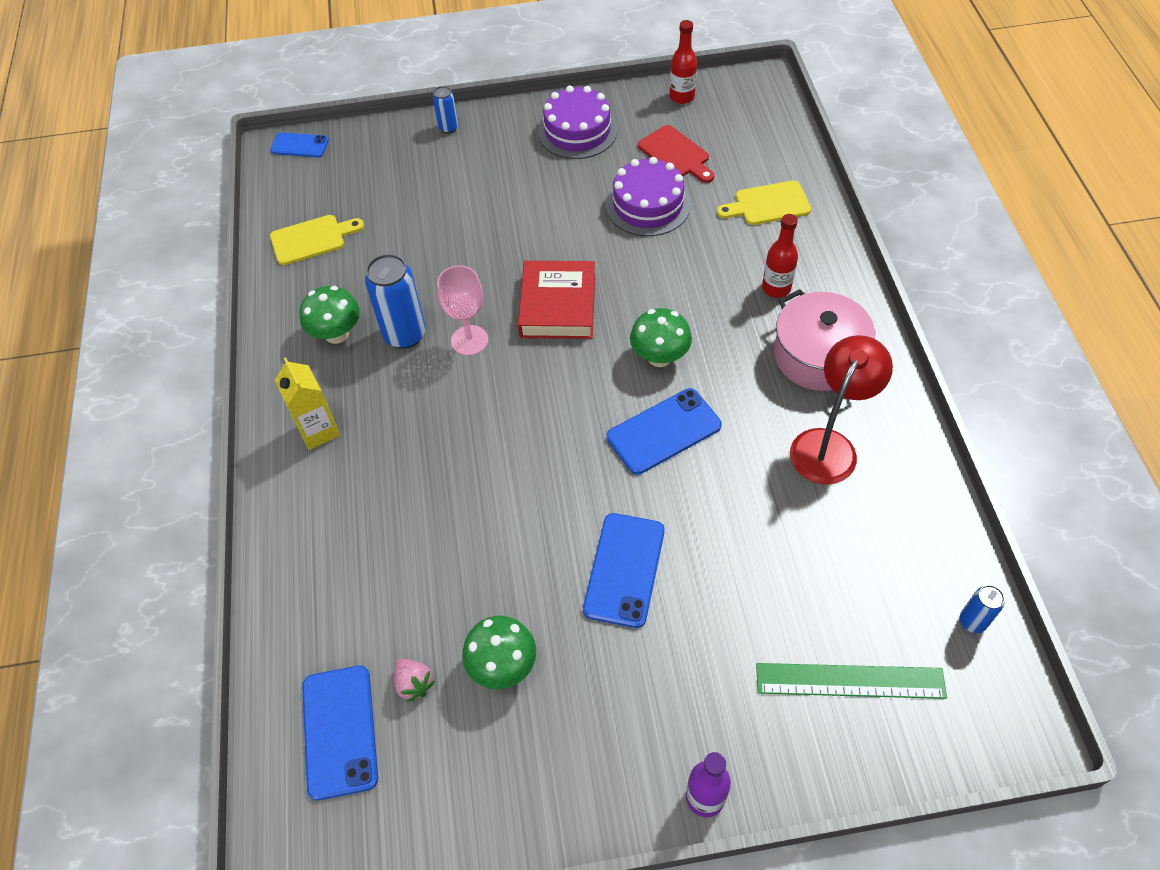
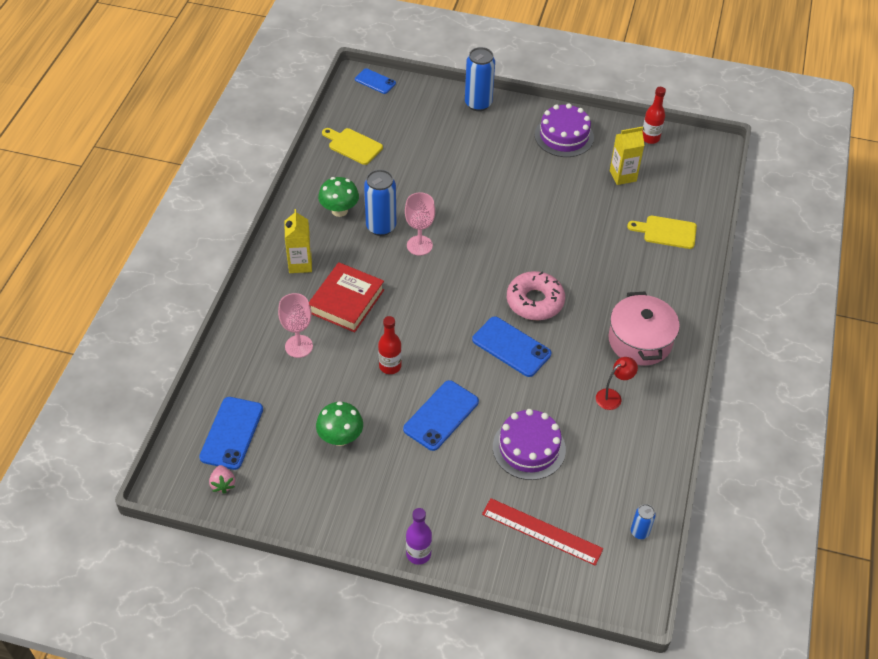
camera: 20 degrees right, 5 degrees down
yellow cutting board [270,215,364,265] -> yellow cutting board turned 150 degrees counterclockwise [322,128,383,165]
pink strawberry [394,659,435,702] -> pink strawberry moved to [209,465,235,494]
blue can [433,86,458,134] -> blue can [465,47,495,111], size x1.90
red book [518,261,595,339] -> red book moved to [309,262,384,332]
purple cake [606,157,691,236] -> purple cake moved to [493,409,566,480]
blue phone [607,388,722,475] -> blue phone turned 45 degrees clockwise [472,316,551,377]
green mushroom [630,308,692,367] -> pink donut [507,271,565,320]
red cutting board [638,125,715,183] -> yellow carton [610,127,644,185]
green ruler [756,663,947,699] -> red ruler [482,498,603,566]
red bottle [762,214,798,298] -> red bottle moved to [378,316,402,374]
red lamp [790,335,893,485] -> red lamp [596,357,638,410], size x0.56
none -> pink goblet [278,293,313,358]

